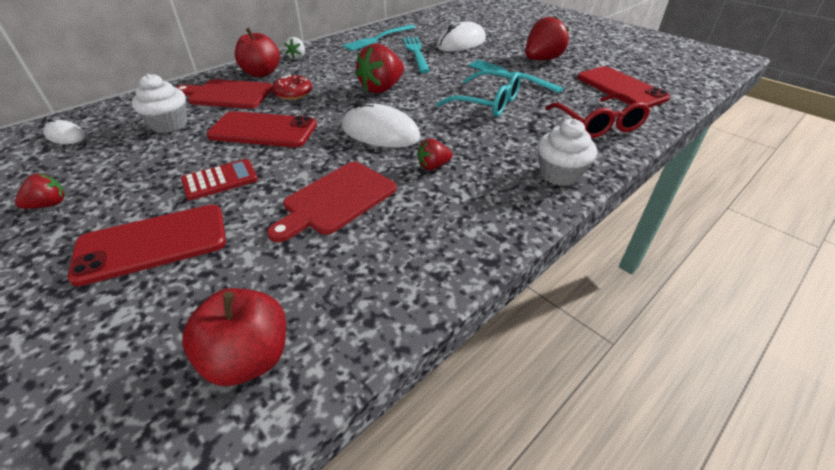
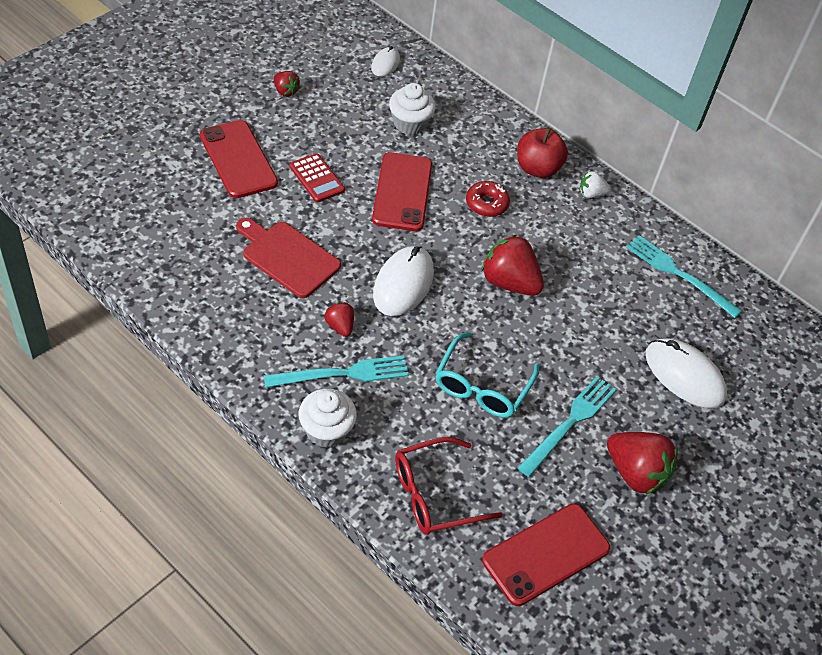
camera: 80 degrees right, 10 degrees up
red cutting board [176,79,273,109] -> none
red apple [182,288,286,386] -> none
turquoise fork [403,37,430,73] -> turquoise fork moved to [263,356,409,388]

